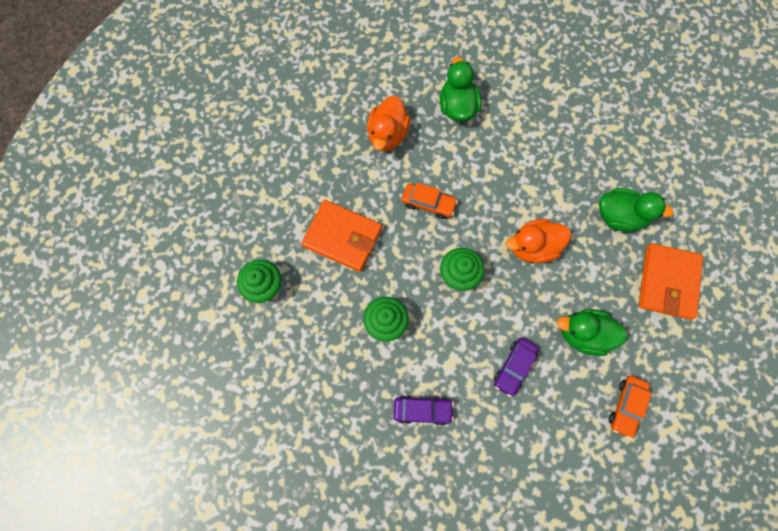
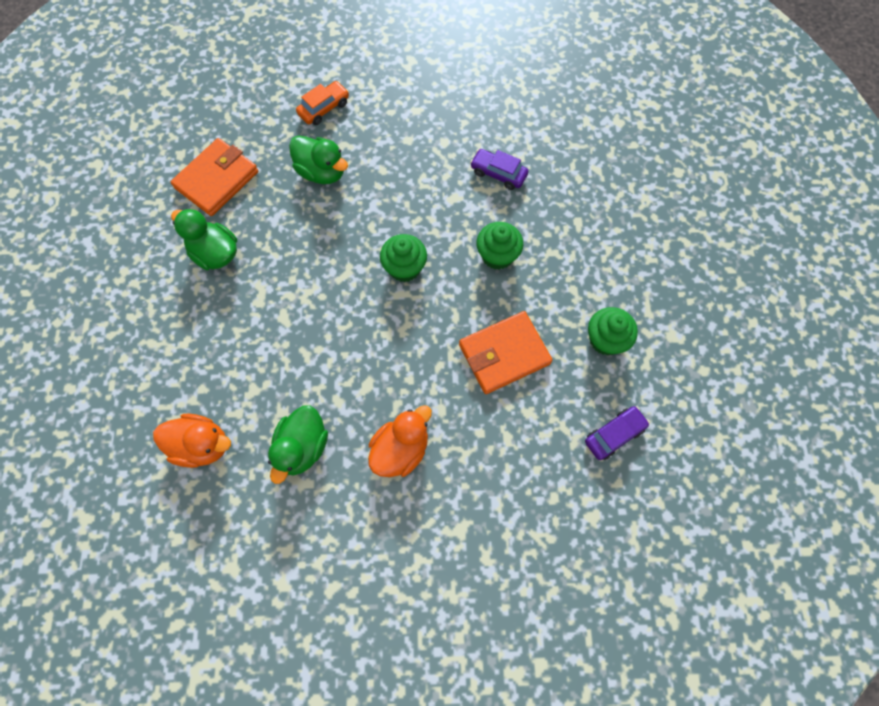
camera: 155 degrees left, 5 degrees down
orange wallet [301,200,382,272] -> orange wallet turned 75 degrees counterclockwise [459,311,553,394]
orange car [402,183,458,219] -> none
purple car [494,337,539,397] -> purple car moved to [585,406,650,460]
orange duck [506,219,571,263] -> orange duck moved to [153,414,231,468]

